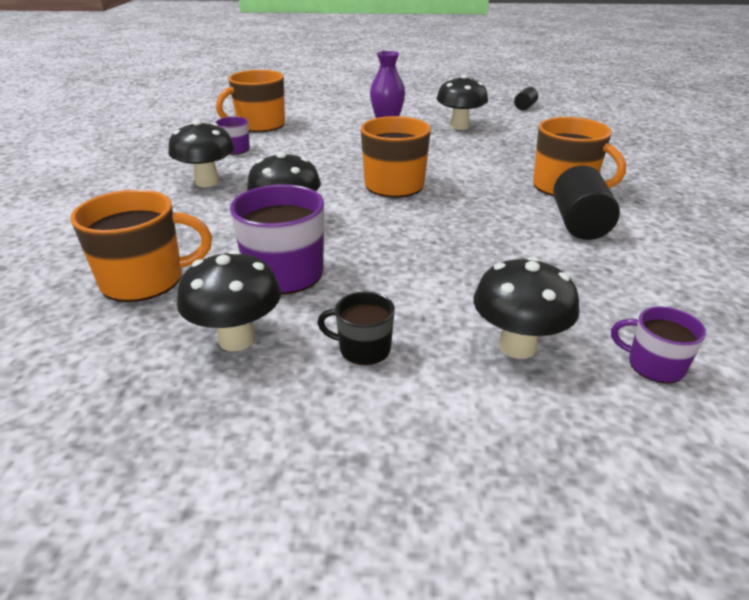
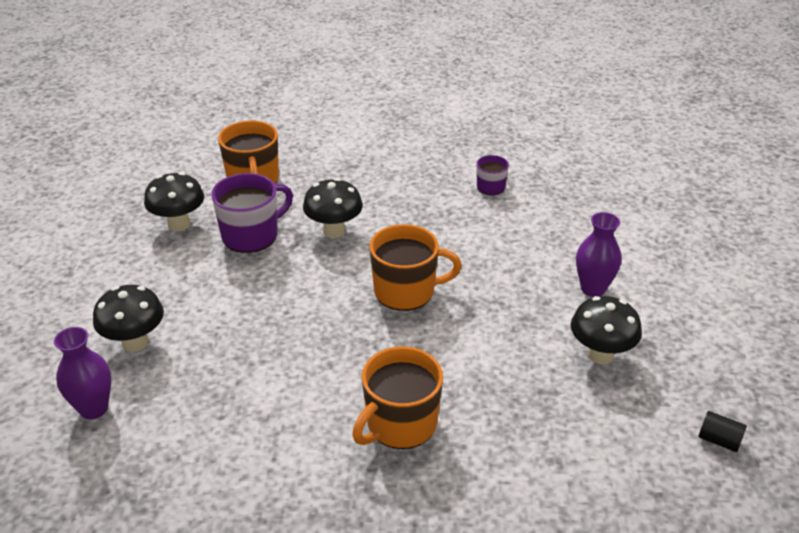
camera: 90 degrees right, 5 degrees up
black mushroom [168,120,234,187] -> none
orange mug [216,70,285,132] -> none
black mug [317,292,395,365] -> none
black cylinder [553,165,620,240] -> none
purple mug [611,307,706,384] -> purple vase [54,327,111,419]

